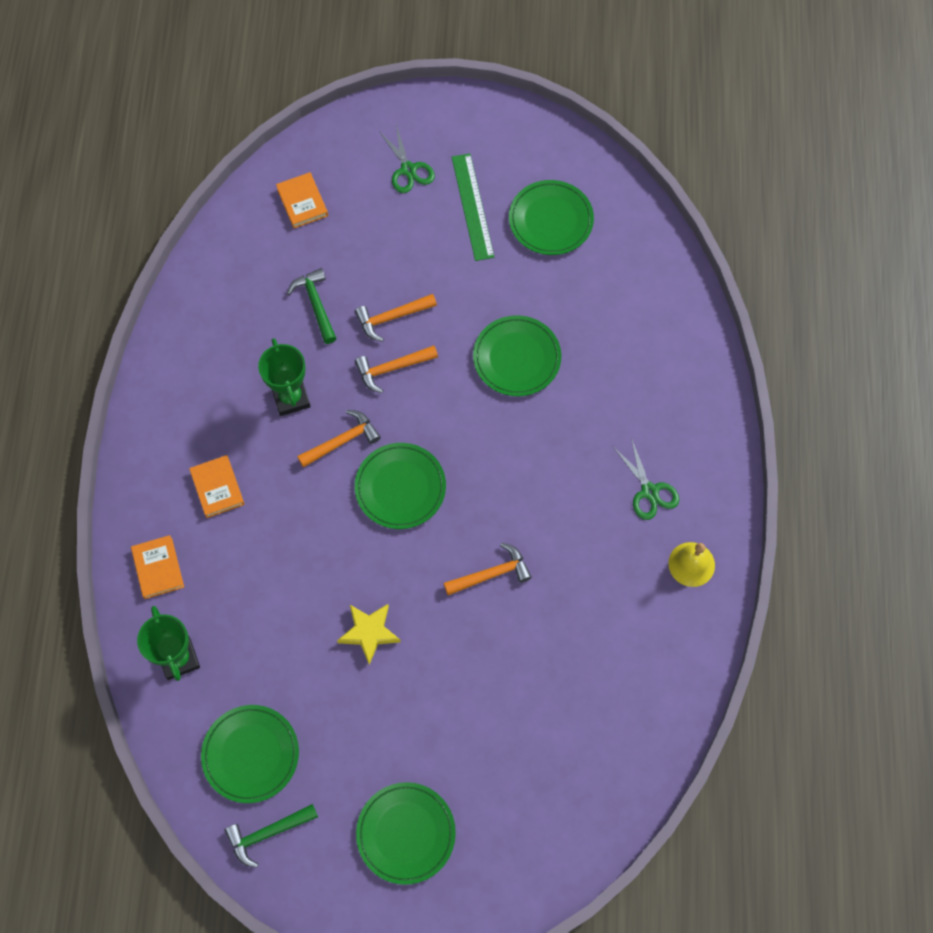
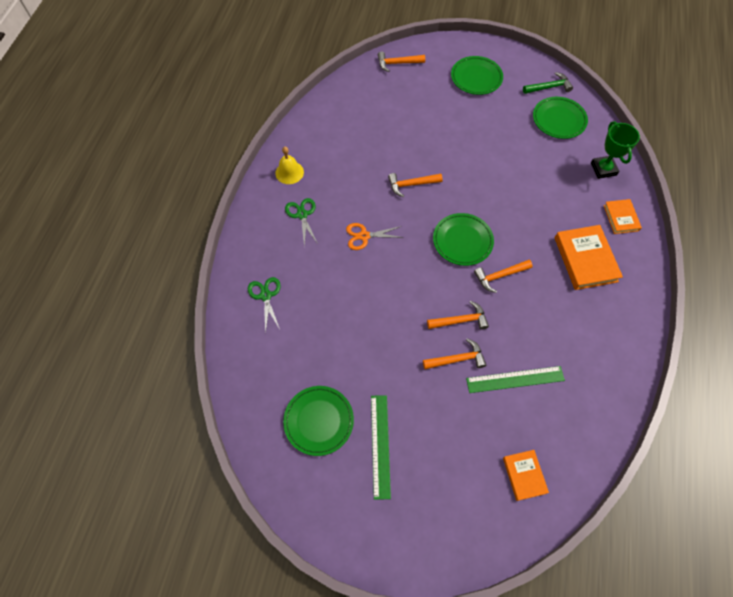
camera: 170 degrees left, 5 degrees down
orange book [189,455,244,518] -> orange book [555,225,623,290], size x1.70
green trophy [258,338,311,416] -> none
green hammer [287,268,337,344] -> green ruler [466,366,565,393]
yellow star [337,604,401,665] -> none
green scissors [379,124,435,193] -> green scissors moved to [248,277,281,333]
green plate [473,315,561,396] -> none
none -> orange scissors [346,223,404,250]
none -> orange hammer [378,51,425,72]

